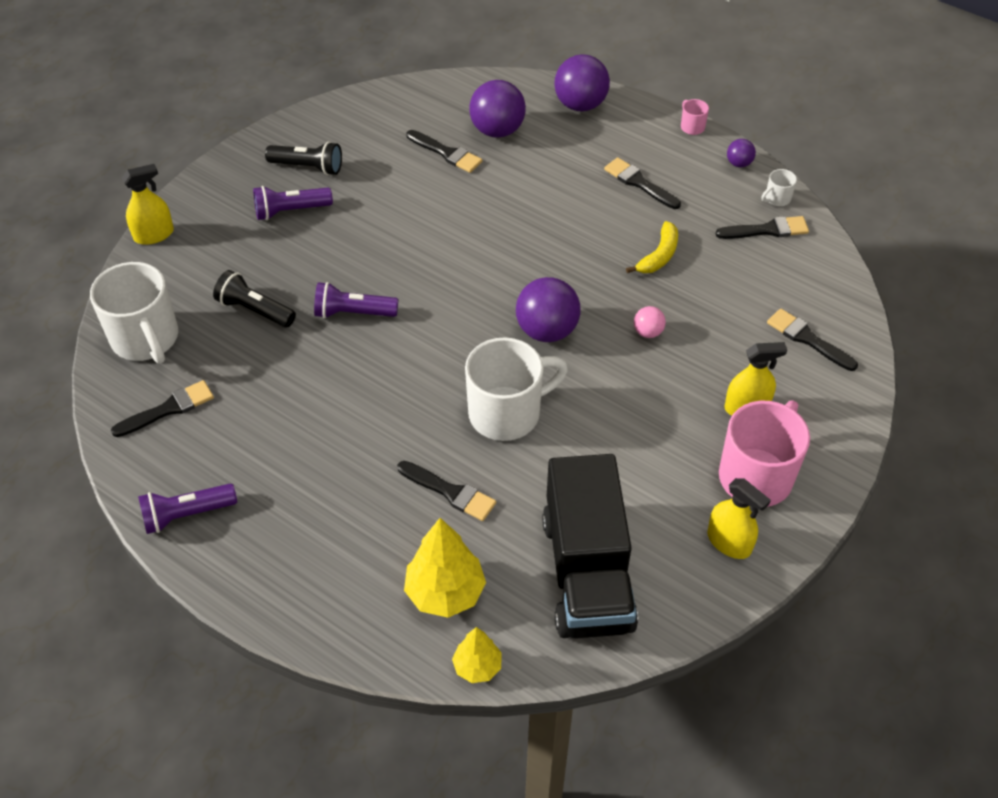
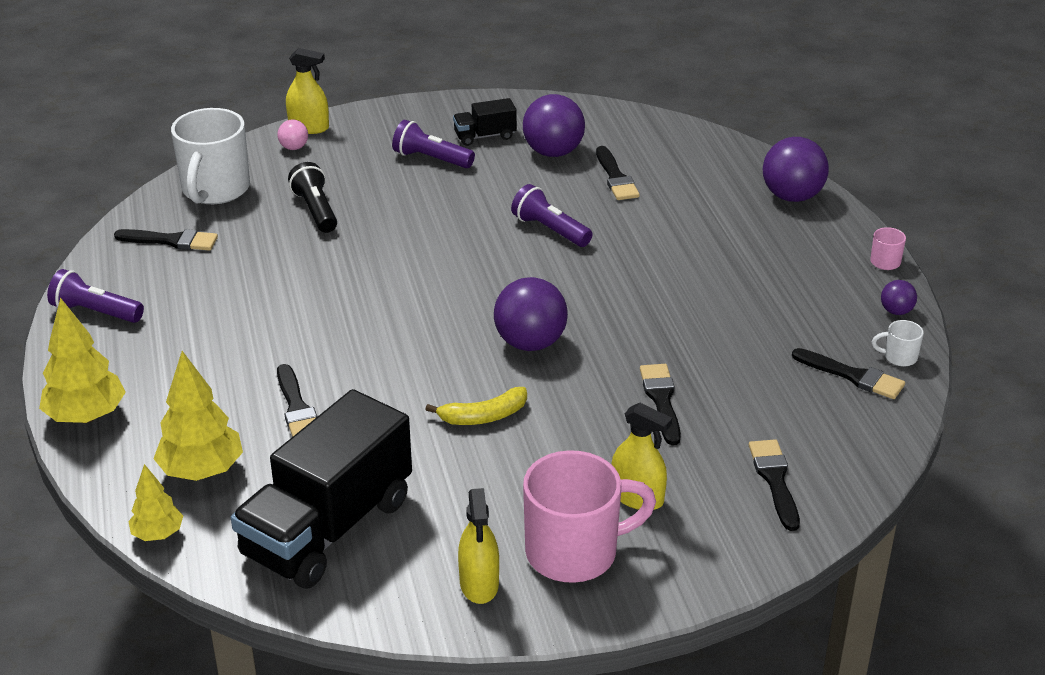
camera: 40 degrees right, 15 degrees down
black flashlight [265,142,342,175] -> black truck [453,98,517,146]
purple flashlight [314,282,398,319] -> purple flashlight moved to [511,184,593,247]
white mug [465,337,568,441] -> none
purple ball [469,80,526,138] -> purple ball moved to [523,94,585,157]
black brush [604,157,681,209] -> black brush moved to [640,364,681,445]
yellow banana [626,221,678,273] -> yellow banana moved to [425,387,527,425]
pink ball [634,306,666,338] -> pink ball moved to [277,120,308,150]
none -> yellow tree [39,297,126,423]

